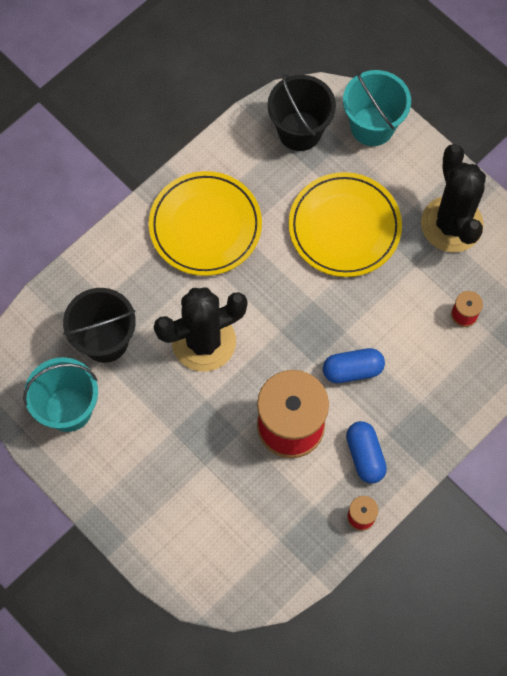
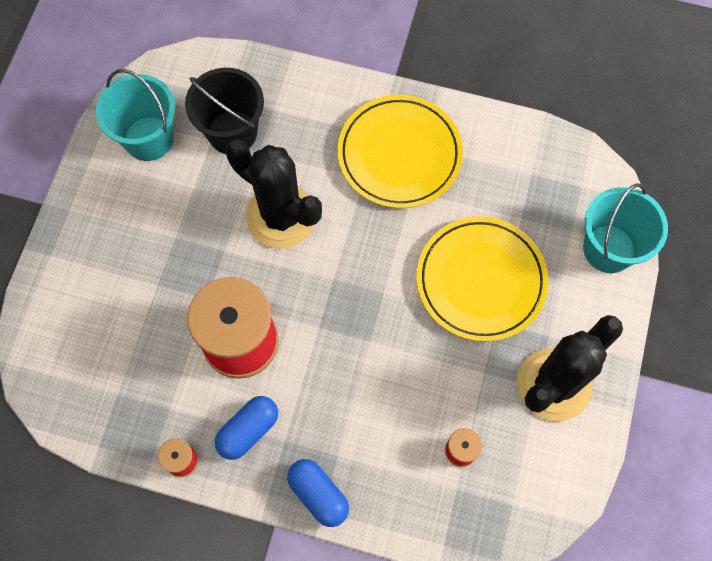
camera: 60 degrees right, 0 degrees up
black bucket [267,74,336,151] -> none
blue capsule [323,348,385,383] -> blue capsule moved to [287,459,349,527]

